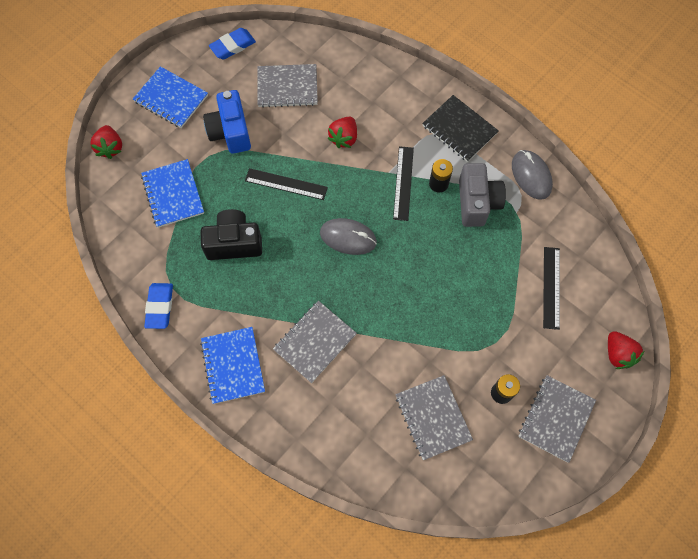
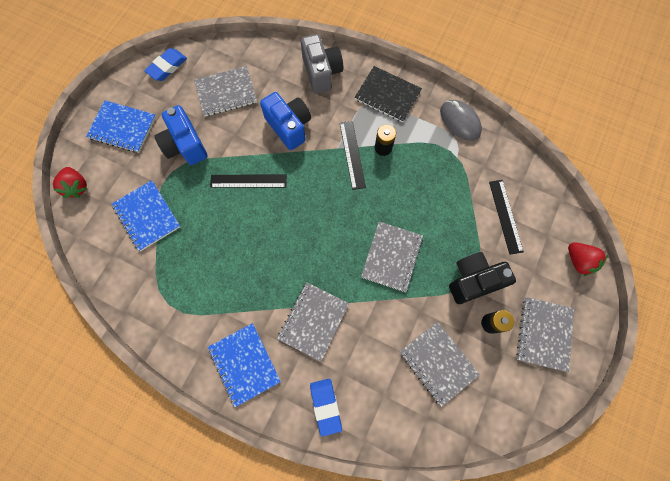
camera: 15 degrees left, 5 degrees up
blue eraser [144,283,173,329] -> blue eraser moved to [310,379,342,437]
black camera [201,209,262,260] -> black camera moved to [449,252,516,304]
grey mouse [320,218,377,255] -> none
red strawberry [327,117,357,148] -> blue camera [260,92,311,150]
grey camera [459,163,506,227] -> grey camera moved to [301,34,343,94]
none -> grey notebook [361,222,423,292]

